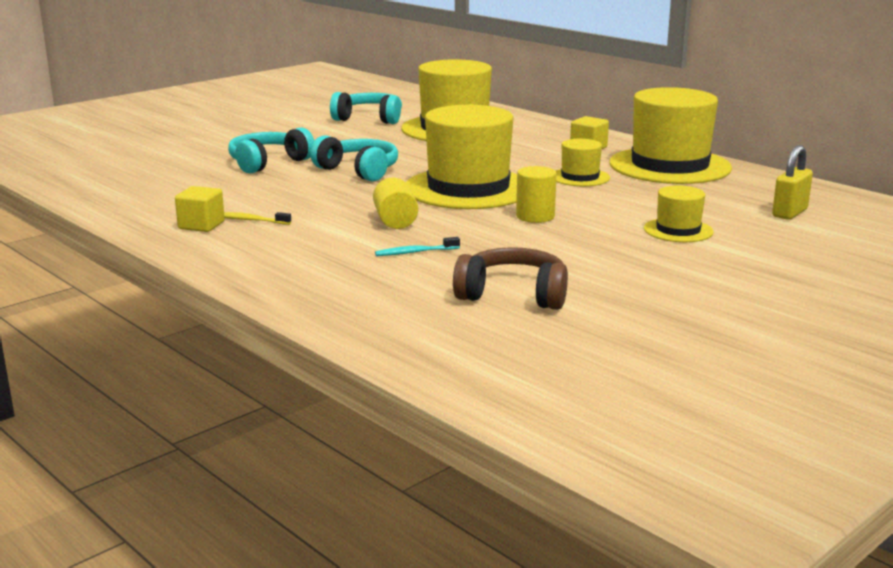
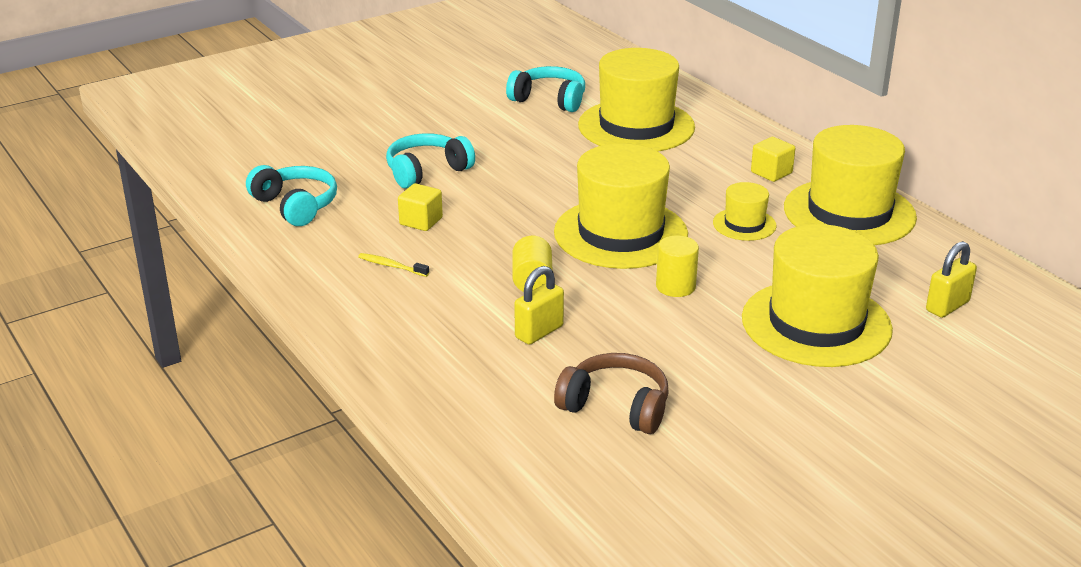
camera: 10 degrees right, 10 degrees up
yellow cube [175,186,225,232] -> yellow cube moved to [398,183,443,231]
turquoise headphones [310,135,398,182] -> turquoise headphones moved to [246,165,337,226]
turquoise toothbrush [375,237,460,256] -> yellow padlock [514,266,564,345]
yellow hat [644,185,714,242] -> yellow hat [742,224,893,367], size x2.10

